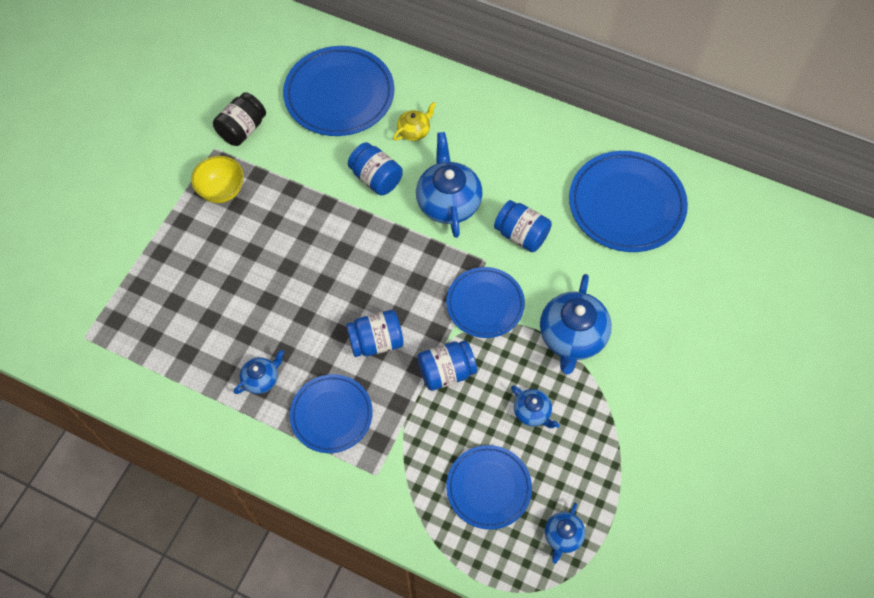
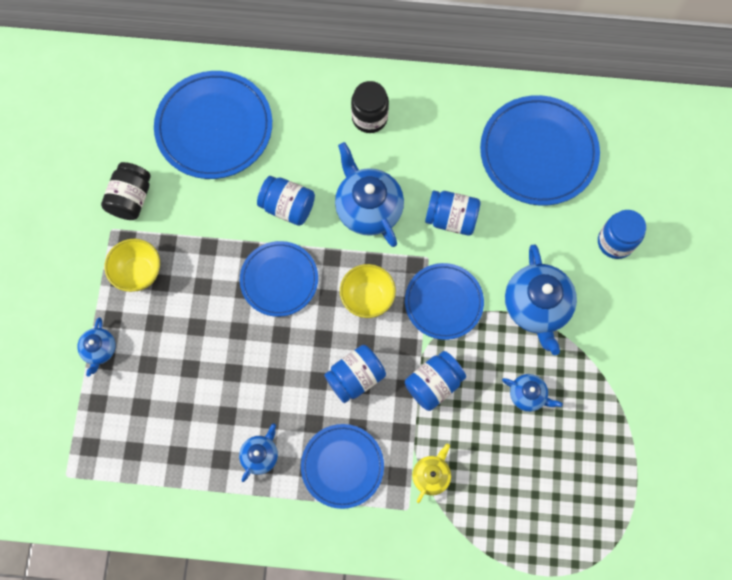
camera: 20 degrees left, 10 degrees up
yellow teapot [393,102,436,141] -> yellow teapot moved to [412,444,451,503]
blue plate [446,445,532,530] -> blue plate moved to [240,241,318,317]
blue teapot [545,503,585,563] -> blue teapot moved to [77,317,116,376]
none -> yellow bowl [340,264,396,318]
none -> black jar [351,81,389,133]
none -> blue jar [598,210,646,259]

